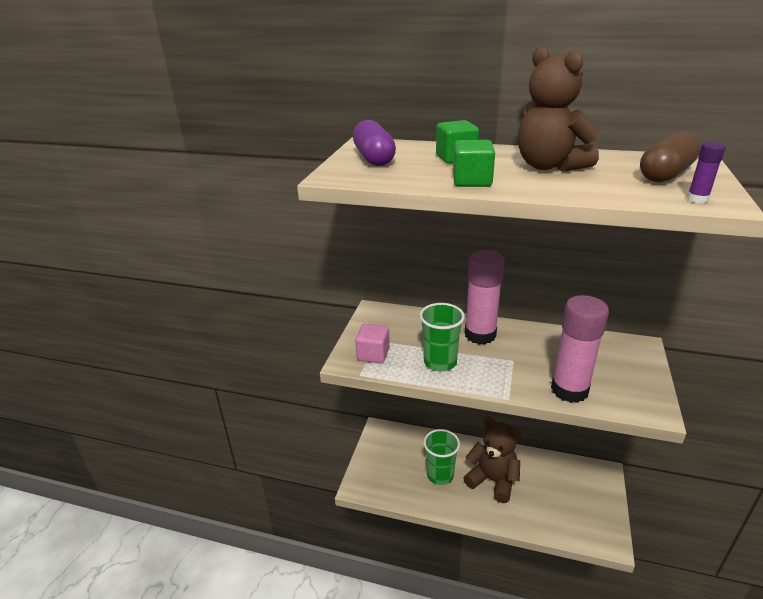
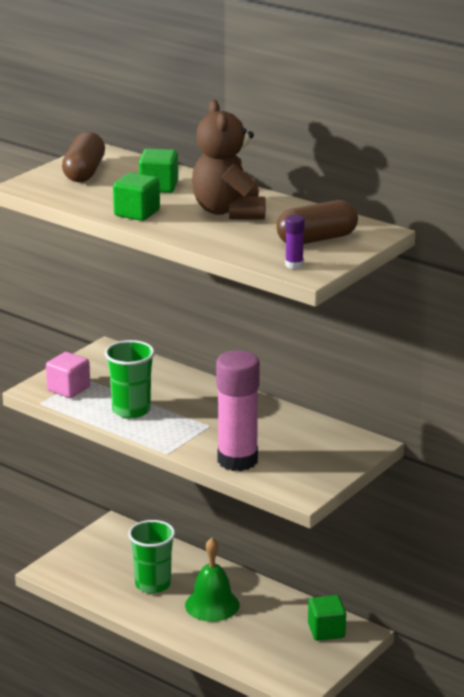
camera: 20 degrees right, 5 degrees down
purple capsule [353,120,396,166] -> brown capsule [62,132,105,182]
brown teddy bear [463,417,521,503] -> green bell [185,538,240,622]
pink glue stick [465,250,505,344] -> none
none -> green cube [308,595,346,641]

